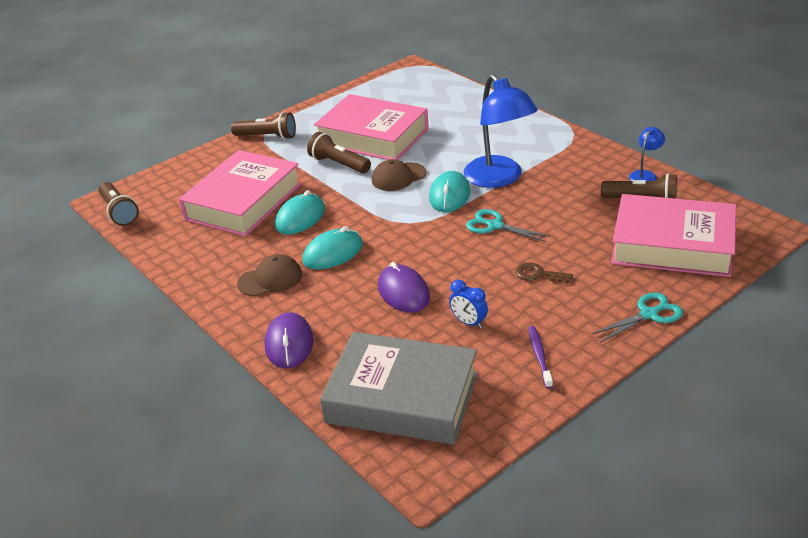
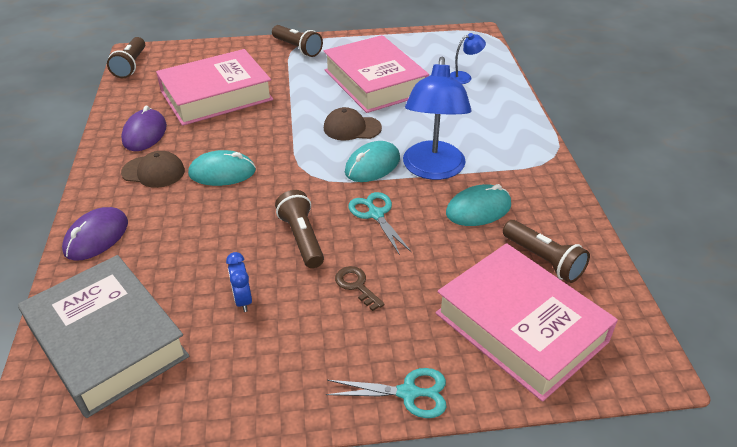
camera: 30 degrees right, 5 degrees up
turquoise mouse [275,190,325,235] -> turquoise mouse moved to [446,184,511,226]
brown flashlight [307,132,371,173] -> brown flashlight moved to [275,190,324,268]
purple mouse [378,262,430,312] -> purple mouse moved to [121,105,167,151]
purple toothbrush [528,326,553,389] -> none
blue lamp [629,127,665,181] -> blue lamp moved to [450,33,486,84]

